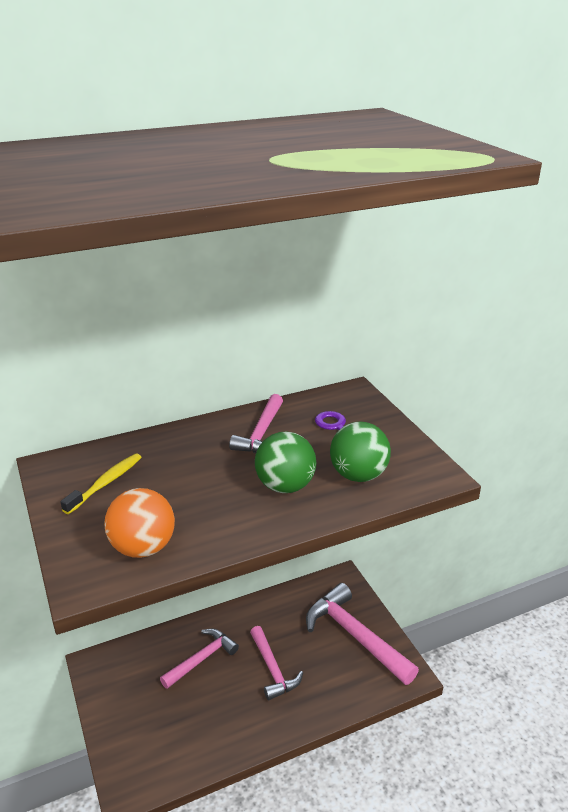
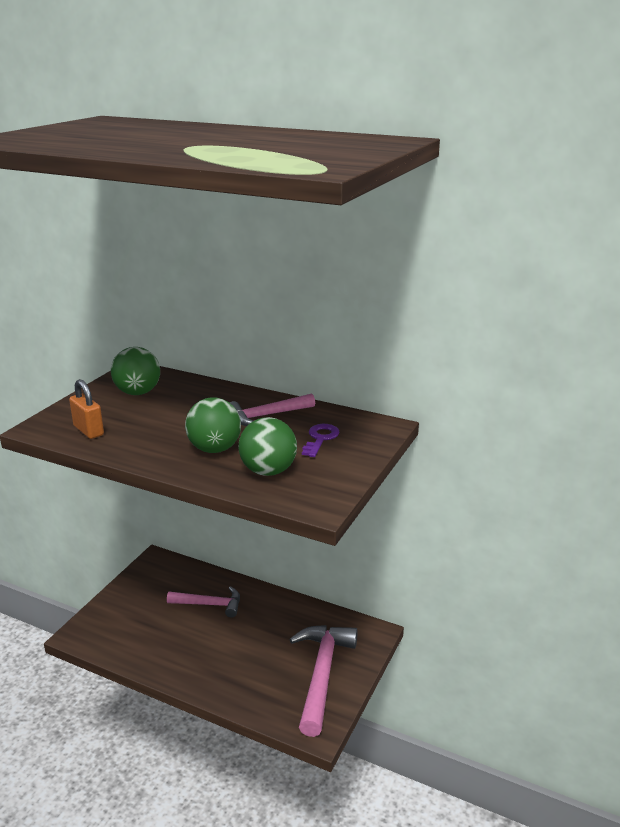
camera: 50 degrees right, 5 degrees down
yellow toothbrush [60,453,142,514] -> green ball [111,347,160,395]
orange ball [104,488,175,558] -> orange padlock [69,379,104,439]
pink hammer [250,626,303,700] -> none

